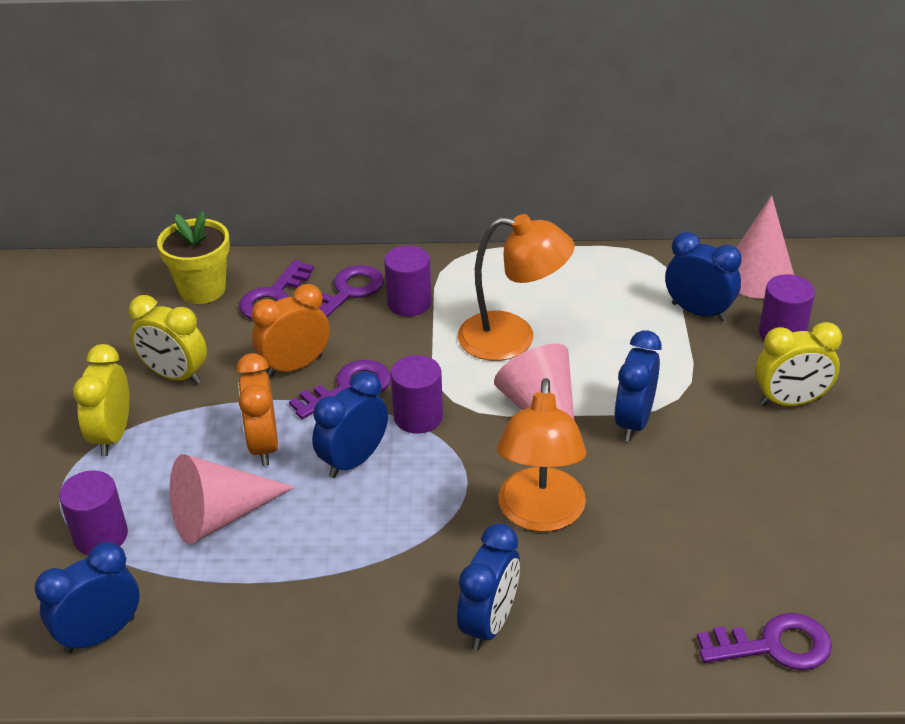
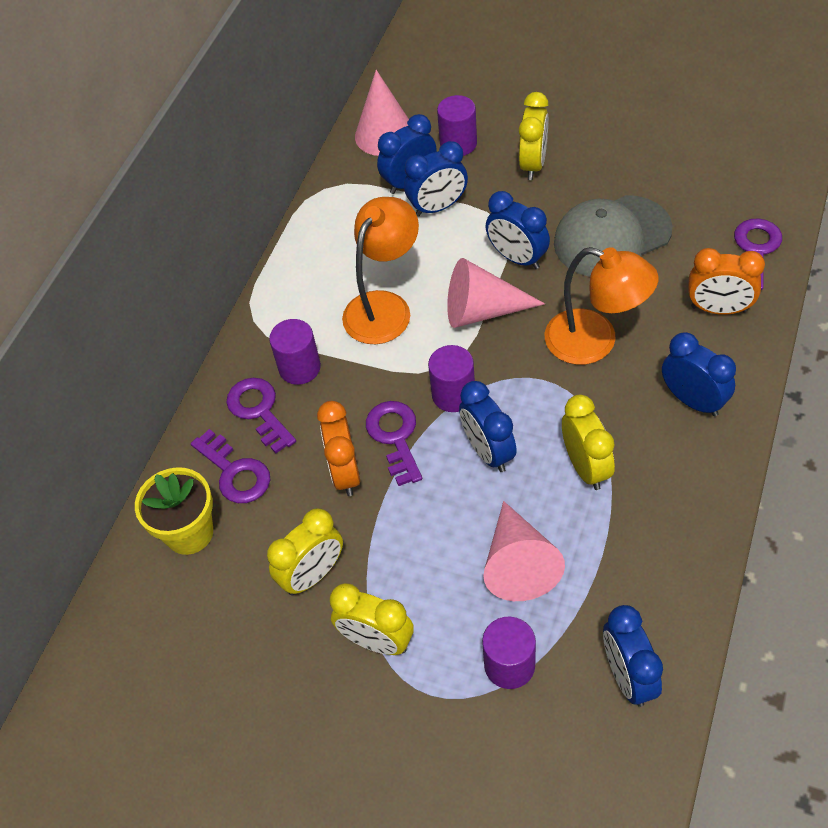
camera: 65 degrees left, 15 degrees up
orange clock [236,353,278,466] -> orange clock moved to [688,248,765,315]
none -> blue clock [404,141,468,217]
none -> grey cap [554,195,673,277]
none -> yellow clock [562,395,615,490]

